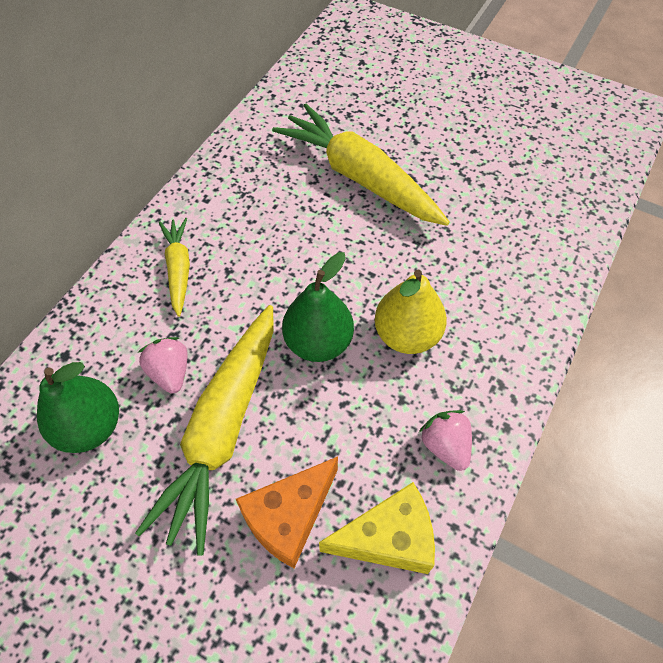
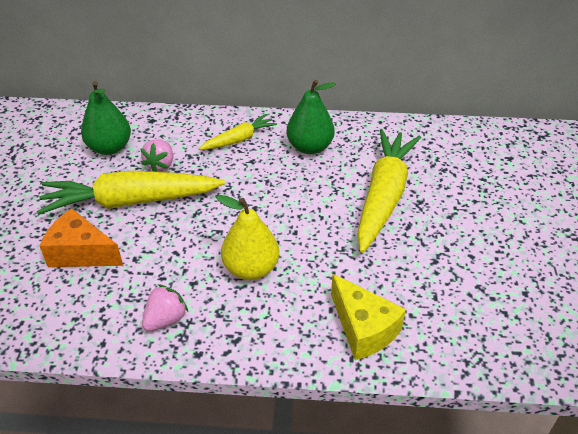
camera: 65 degrees right, 15 degrees down
pink strawberry [138,337,188,393] -> pink strawberry turned 150 degrees clockwise [140,140,173,172]
green pear [282,252,354,362] -> green pear moved to [286,80,336,154]
yellow cheese [319,482,435,574] -> yellow cheese moved to [331,274,406,360]

